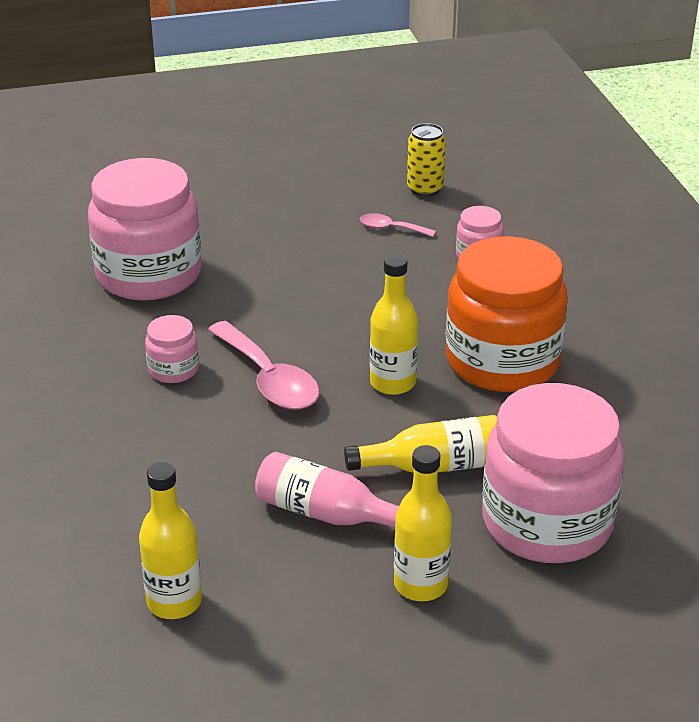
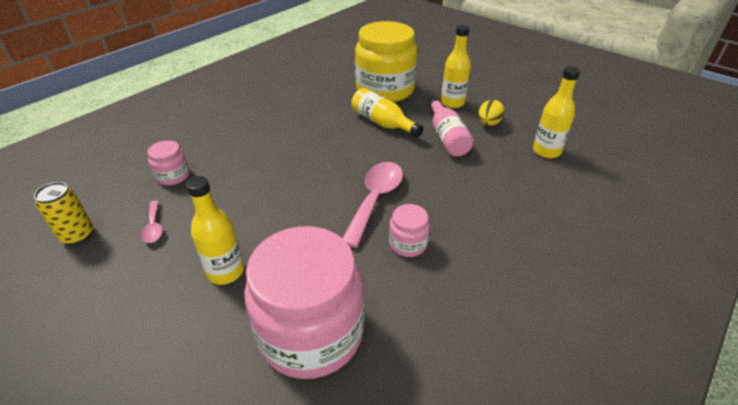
camera: 125 degrees left, 5 degrees up
yellow bottle [370,254,418,395] -> yellow bottle moved to [186,176,244,285]
orange jar [446,236,568,392] -> none
pink jar [482,383,624,563] -> yellow jar [355,21,417,102]
none -> yellow egg [478,99,505,126]

